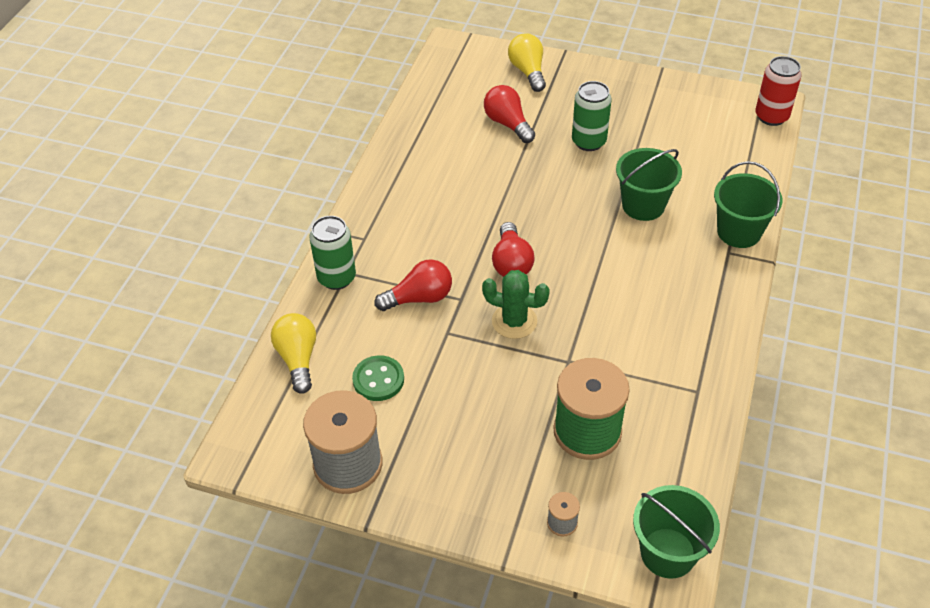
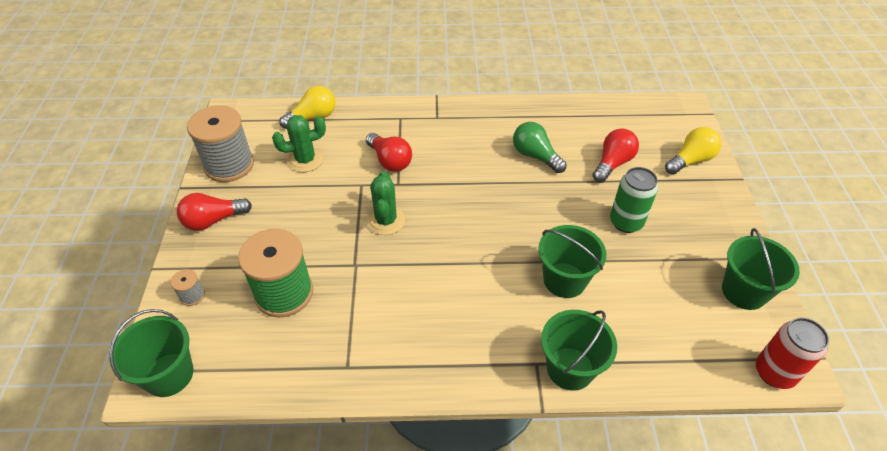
camera: 70 degrees right, 0 degrees up
green can [309,216,356,290] -> none
green button [352,355,404,401] -> green cactus [272,115,326,172]
red light bulb [492,222,535,277] -> red light bulb moved to [177,193,252,231]
none -> green light bulb [513,122,567,173]
none -> green bucket [722,228,800,310]

